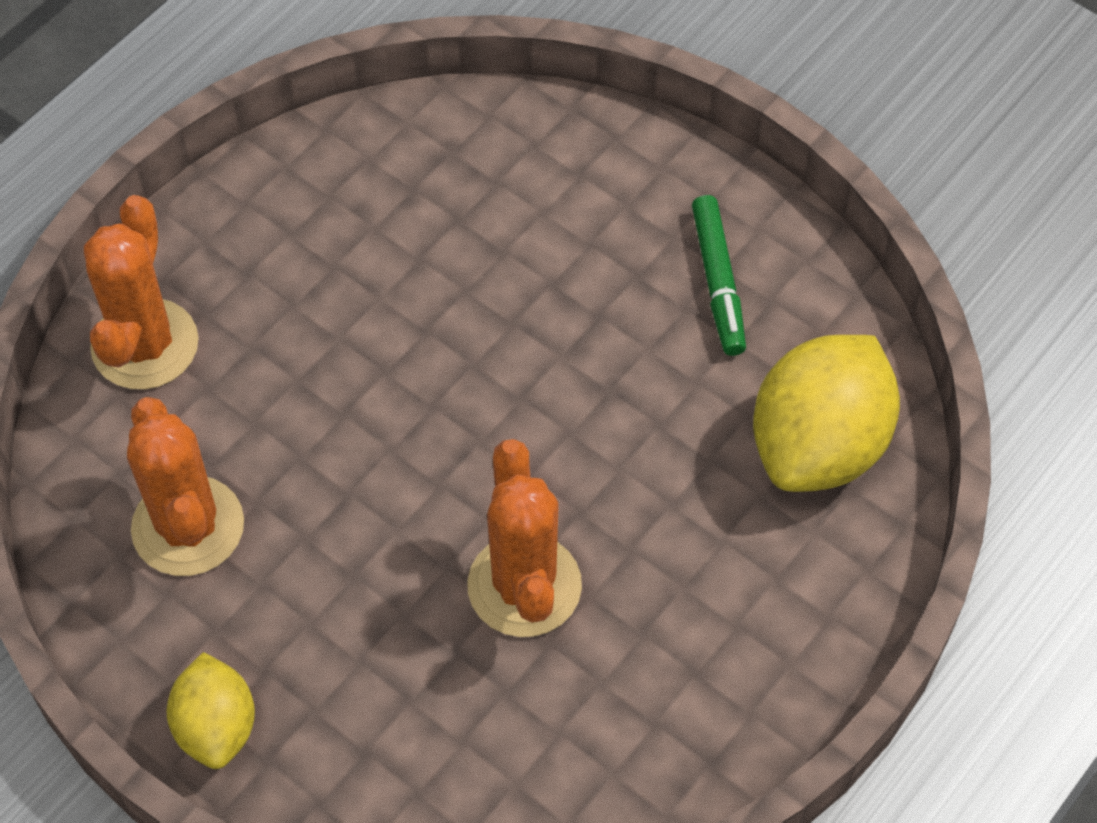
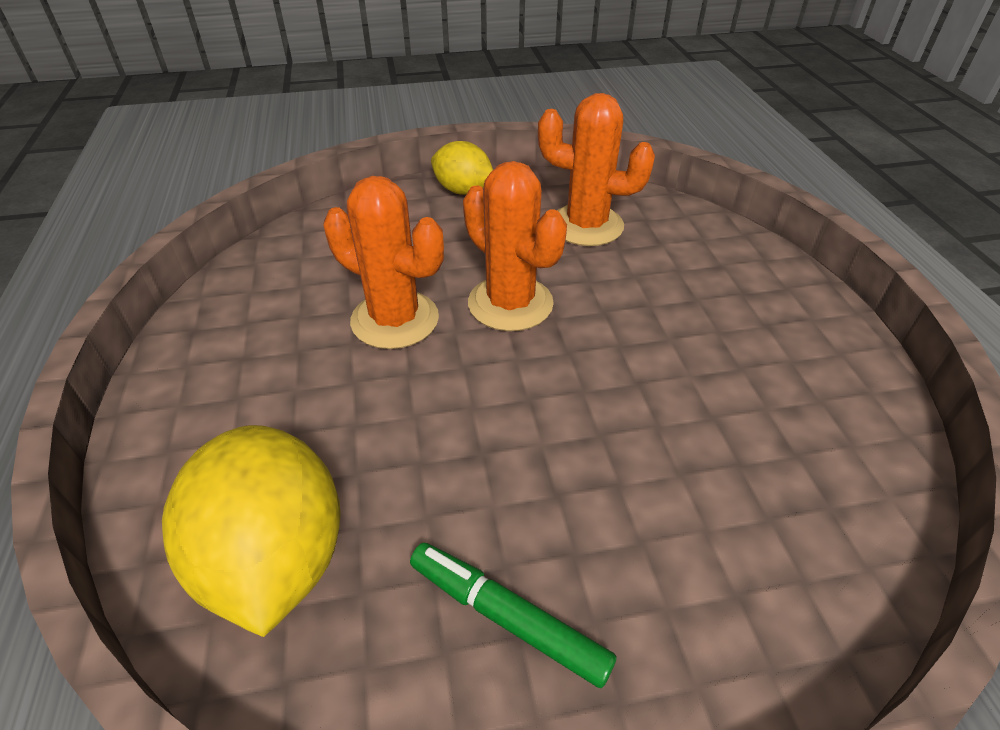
camera: 130 degrees right, 15 degrees down
orange cactus [84,195,199,390] -> orange cactus moved to [463,161,567,331]

